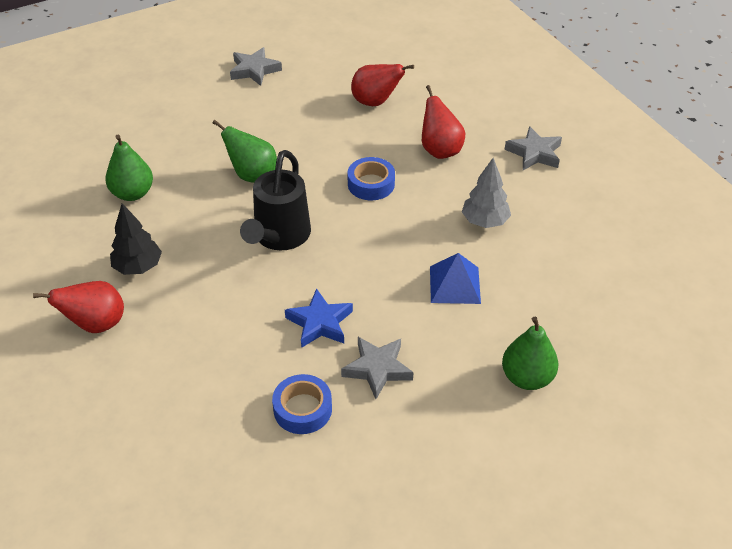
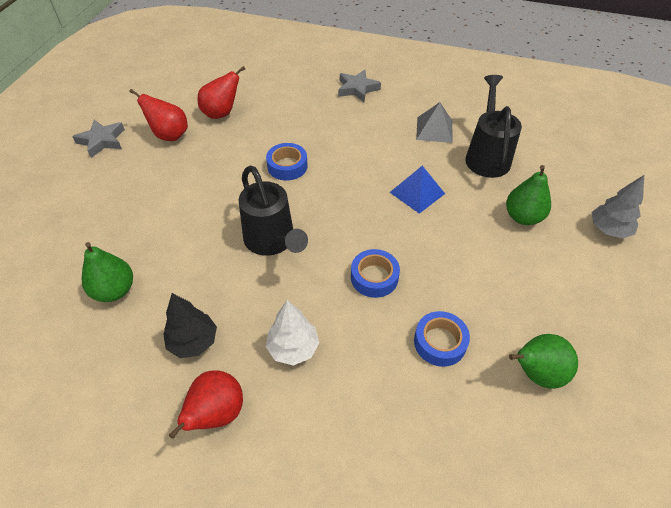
camera: 45 degrees left, 5 degrees up
green pear [213,120,277,183] -> green pear moved to [509,334,578,389]
blue star [285,288,353,348] -> blue tape [351,249,400,298]
grey star [341,337,413,399] -> none
red pear [422,85,465,159] -> red pear moved to [129,89,188,141]
grey tree [462,158,511,228] -> grey tree moved to [592,175,644,238]
none -> white tree [266,300,319,366]
none -> grey pyramid [416,102,453,143]
none -> black watering can [465,75,522,178]

